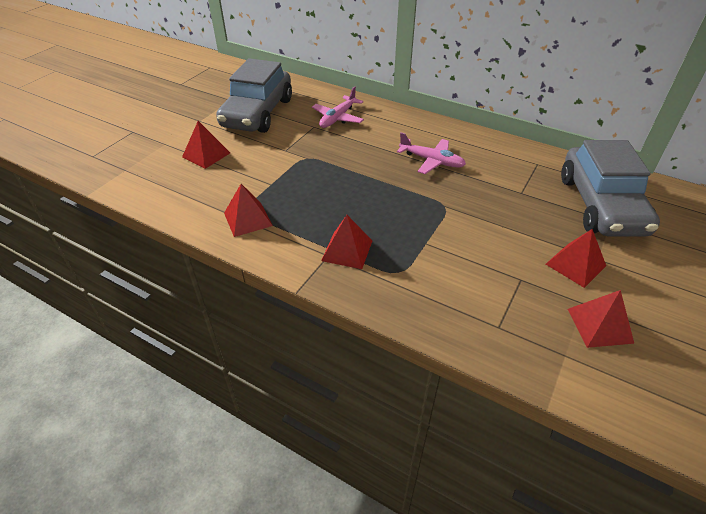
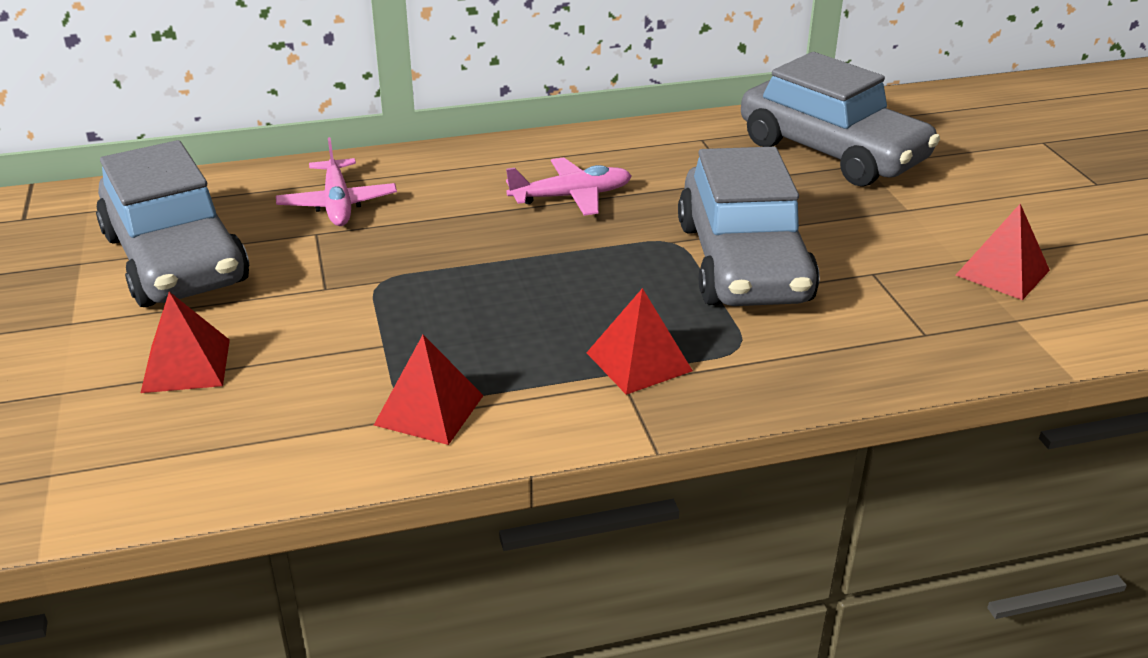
camera: 45 degrees left, 10 degrees down
red pyramid [546,229,606,288] -> none
none -> grey car [678,147,820,306]

